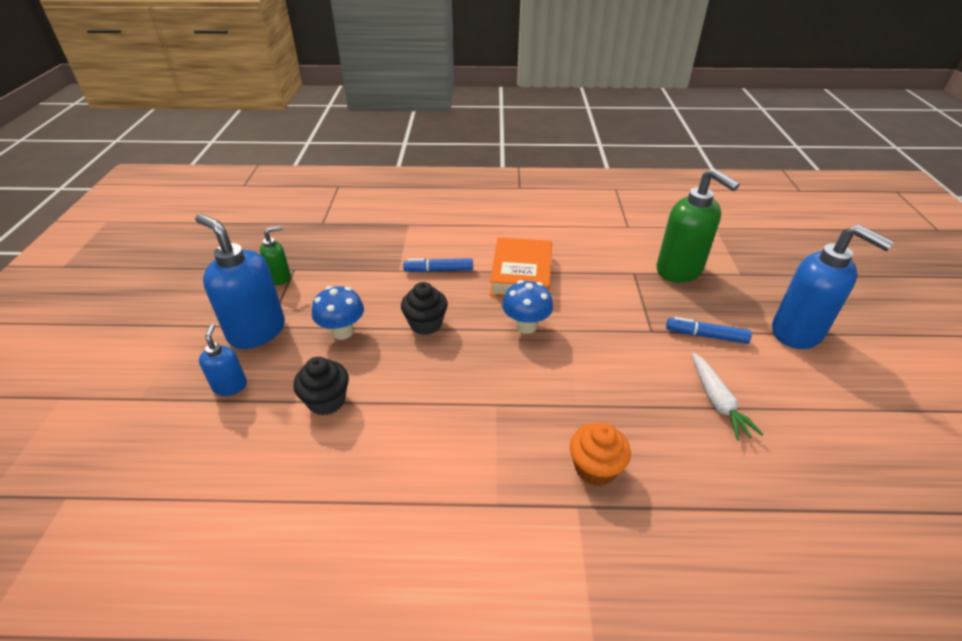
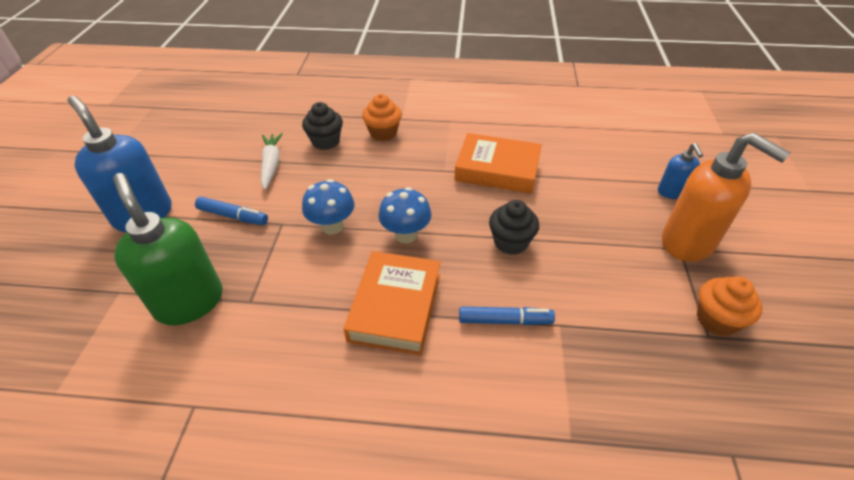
camera: 175 degrees left, 5 degrees up
blue soap dispenser [195,214,285,349] -> orange soap dispenser [662,133,791,262]
green soap dispenser [260,226,291,285] -> orange cupcake [697,276,762,336]
black cupcake [293,357,349,416] -> black cupcake moved to [302,102,343,150]
blue mushroom [312,286,364,340] -> blue mushroom moved to [302,179,355,235]
none -> orange book [455,133,542,194]

